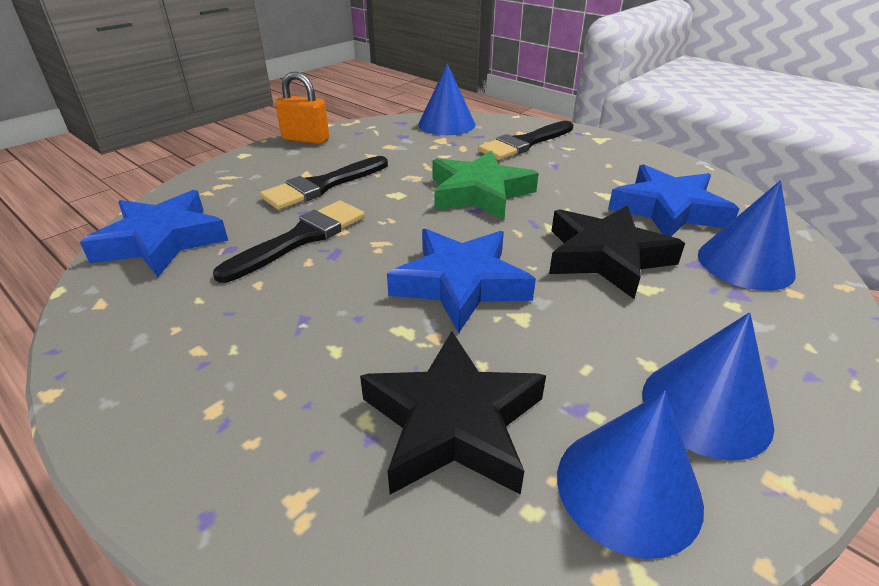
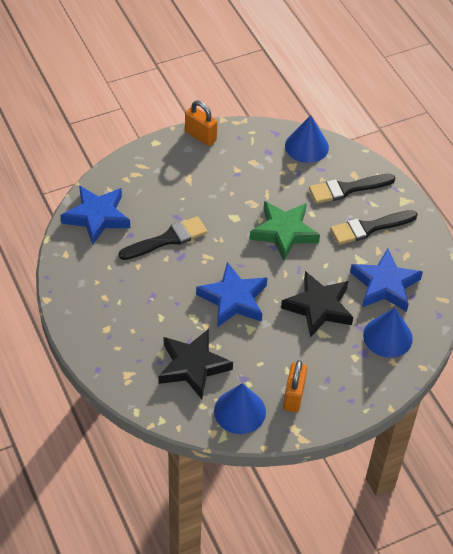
camera: 20 degrees right, 15 degrees up
black brush [260,156,388,210] -> black brush moved to [330,210,418,245]
blue cone [642,312,774,461] -> orange padlock [283,360,307,413]

